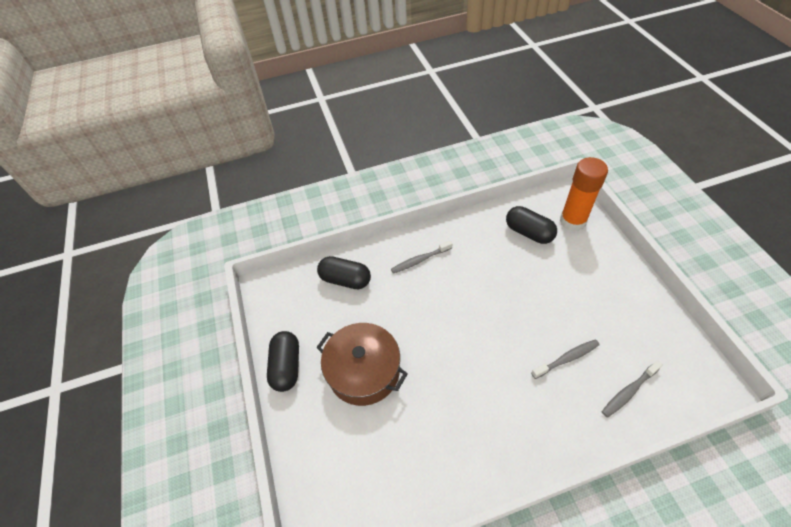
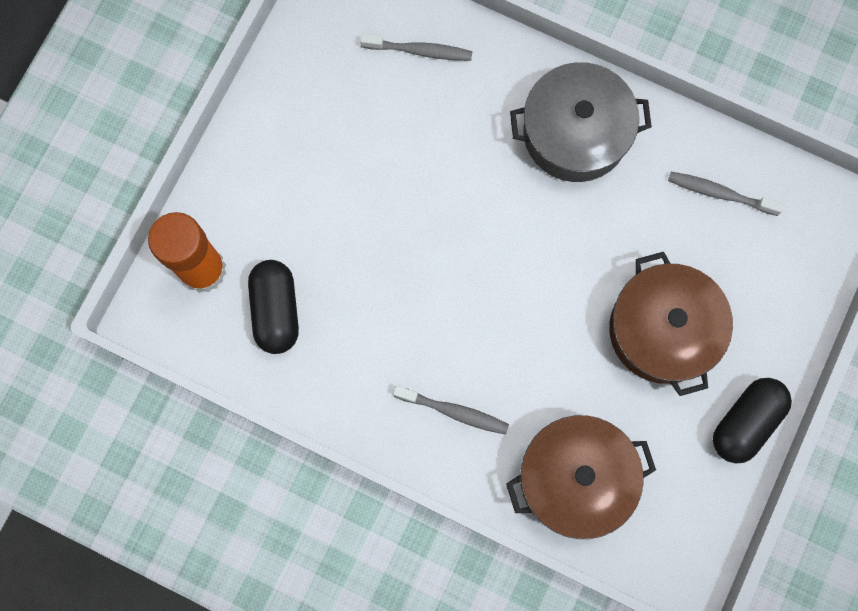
camera: 140 degrees left, 25 degrees up
black capsule [317,256,371,289] -> brown pot [506,415,656,539]
grey toothbrush [531,339,600,379] -> grey toothbrush moved to [668,172,784,216]
none -> grey pot [510,62,652,182]

